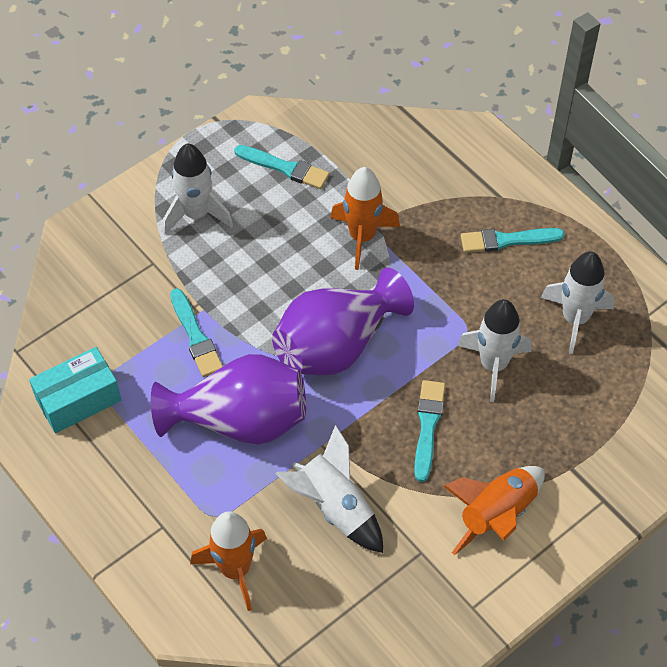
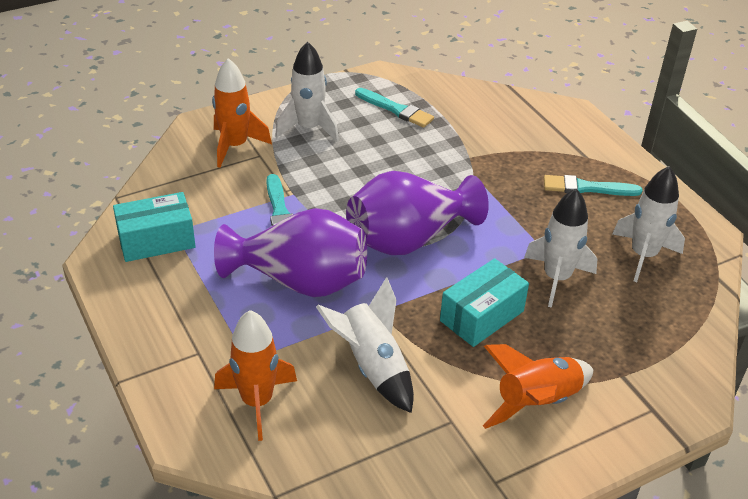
camera: 10 degrees right, 15 degrees down
orange rocket [330,167,400,270] -> orange rocket moved to [212,58,272,168]
turquoise brush [414,380,445,482] -> turquoise box [440,258,529,347]

